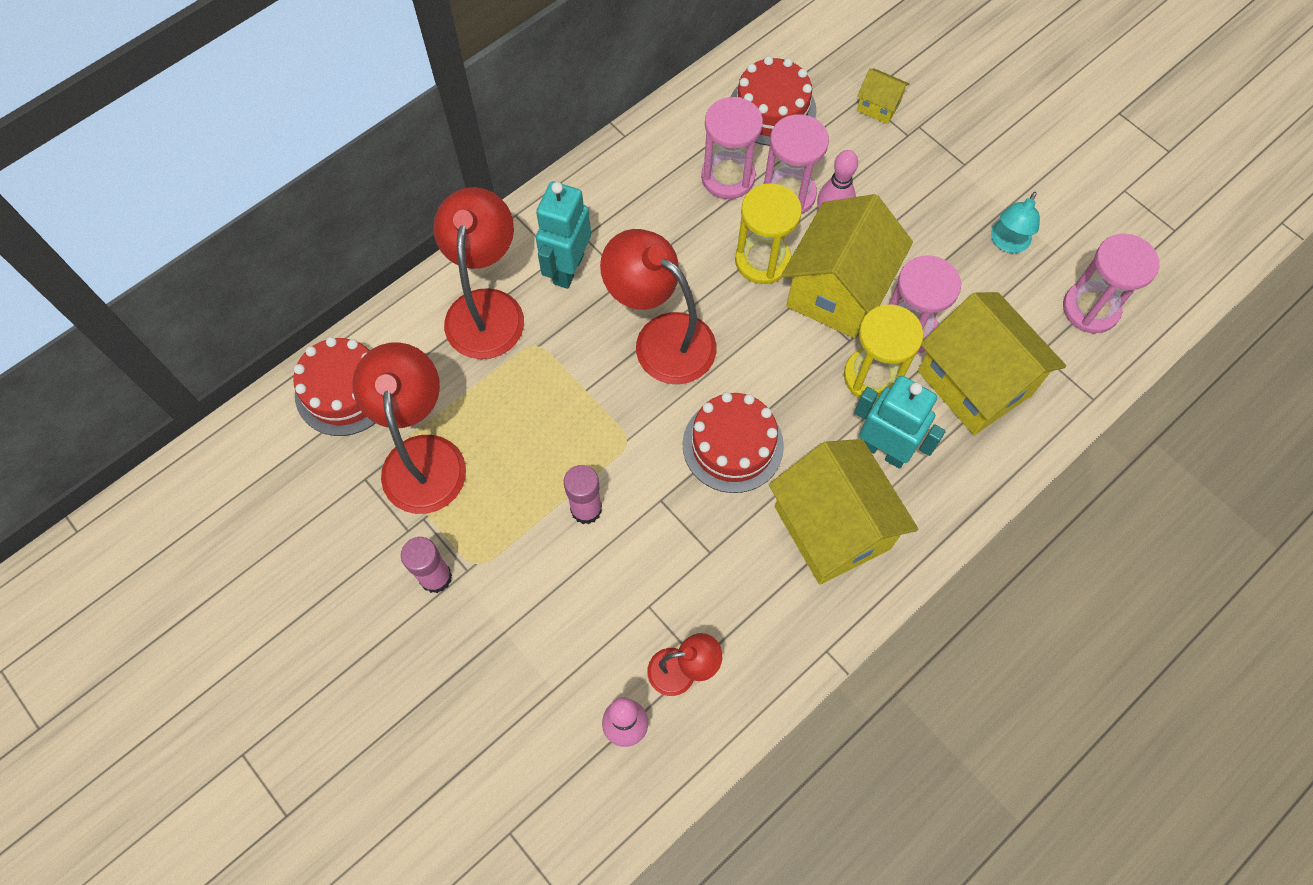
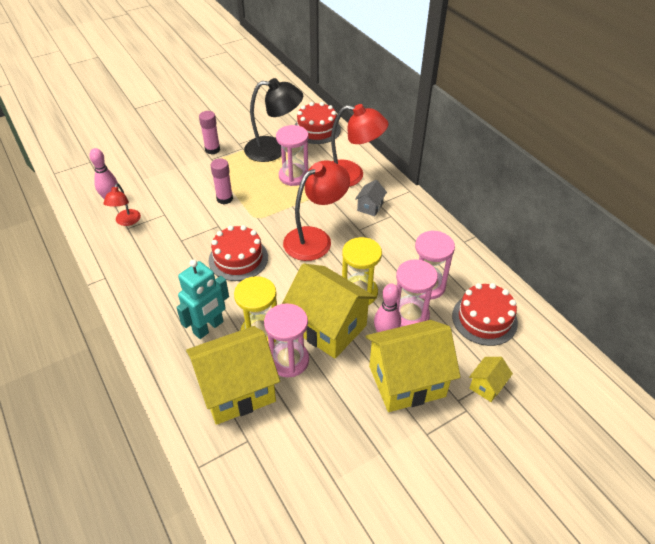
camera: 100 degrees right, 20 degrees down
red lamp [352,342,466,514] -> black lamp [244,78,303,162]
turquoise robot [536,181,591,289] -> grey house [355,180,387,216]
yellow house [769,439,918,585] -> yellow house moved to [365,320,461,412]
turquoise lamp [991,192,1040,253] -> none
pink hourglass [1063,233,1159,333] -> pink hourglass moved to [276,125,309,186]

